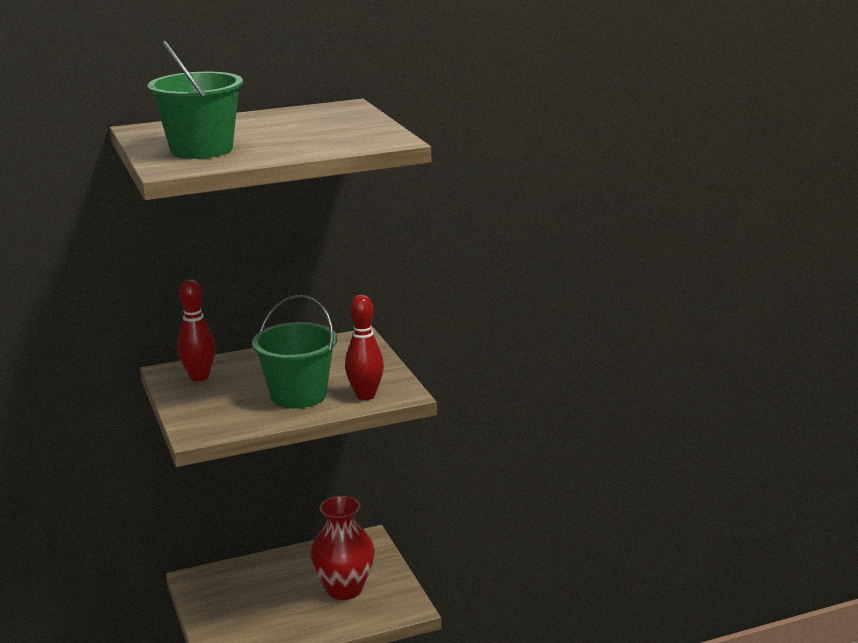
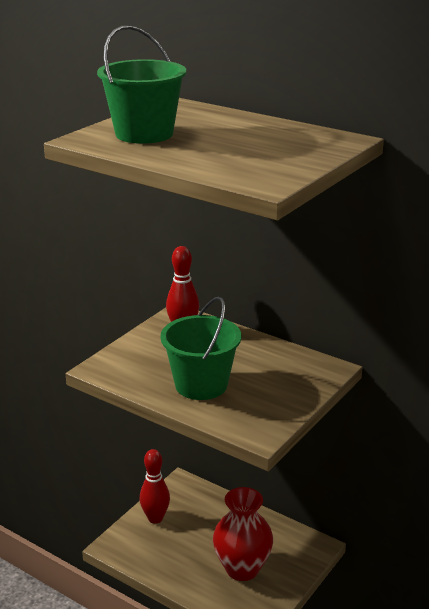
camera: 55 degrees right, 5 degrees up
red bowling pin [345,295,384,400] -> red bowling pin moved to [140,449,170,524]

